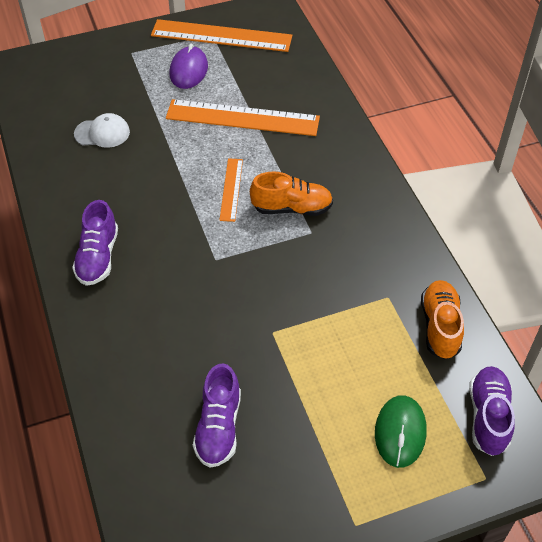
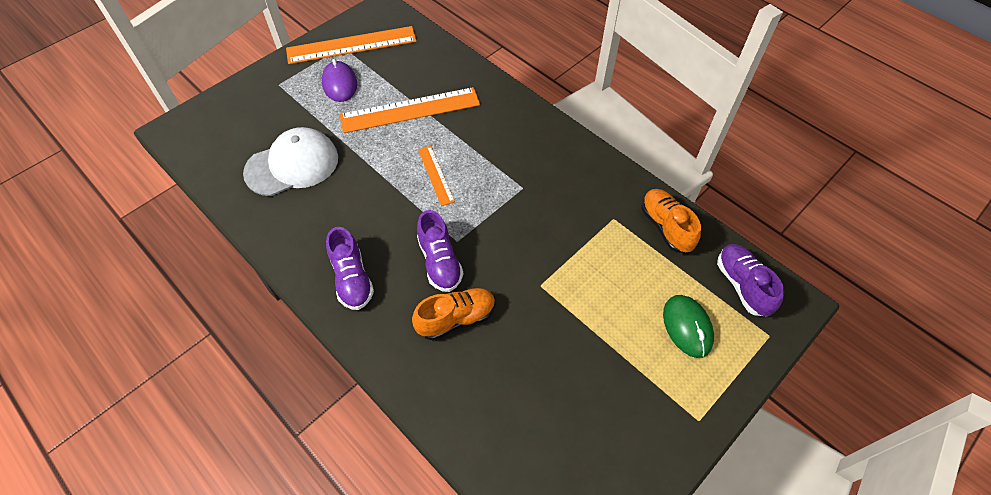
camera: 25 degrees left, 5 degrees up
white cap [74,113,130,148] -> white cap [243,127,338,196], size x1.77
purple shoe [193,363,241,468] -> purple shoe moved to [417,210,463,292]
orange shoe [250,172,333,216] -> orange shoe moved to [412,288,495,340]

